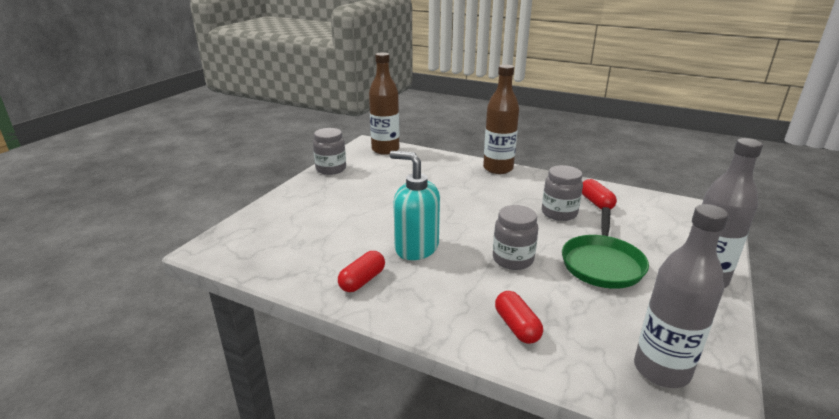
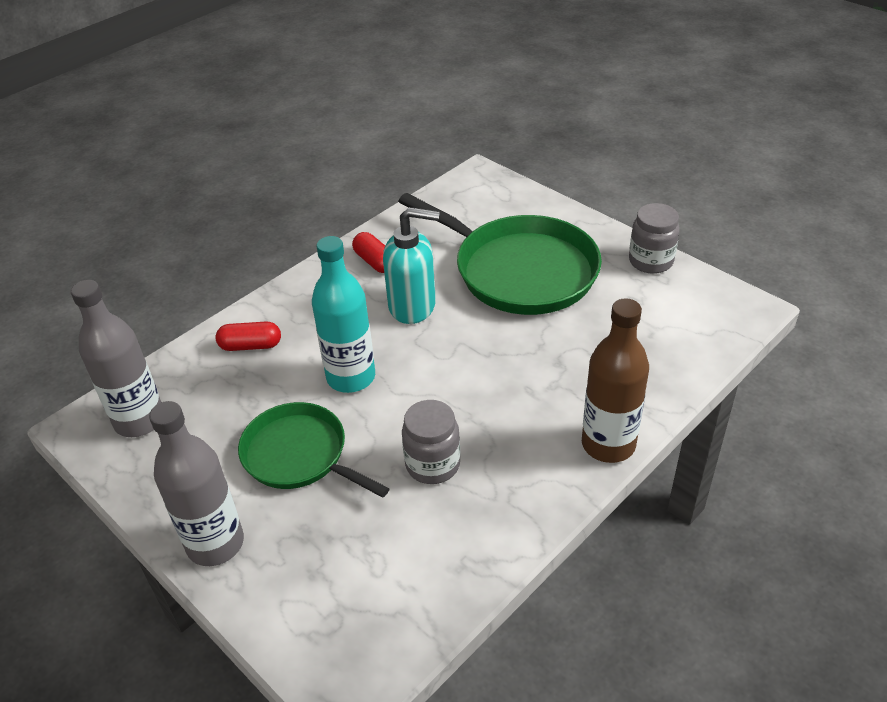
camera: 110 degrees right, 15 degrees up
brown bottle [369,52,399,155] -> none
turquoise soap dispenser [390,151,440,260] -> turquoise soap dispenser turned 45 degrees clockwise [383,207,440,324]
grey jar [493,205,538,270] -> turquoise bottle [312,236,375,393]
red capsule [582,179,617,209] -> none
none -> green pan [398,193,602,315]

